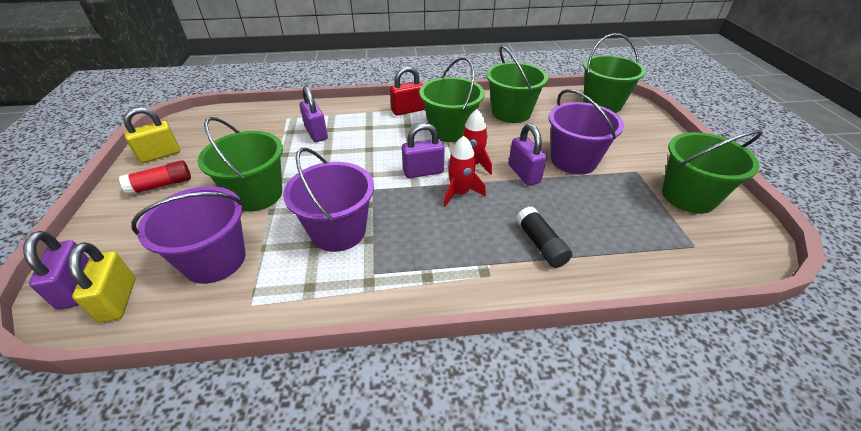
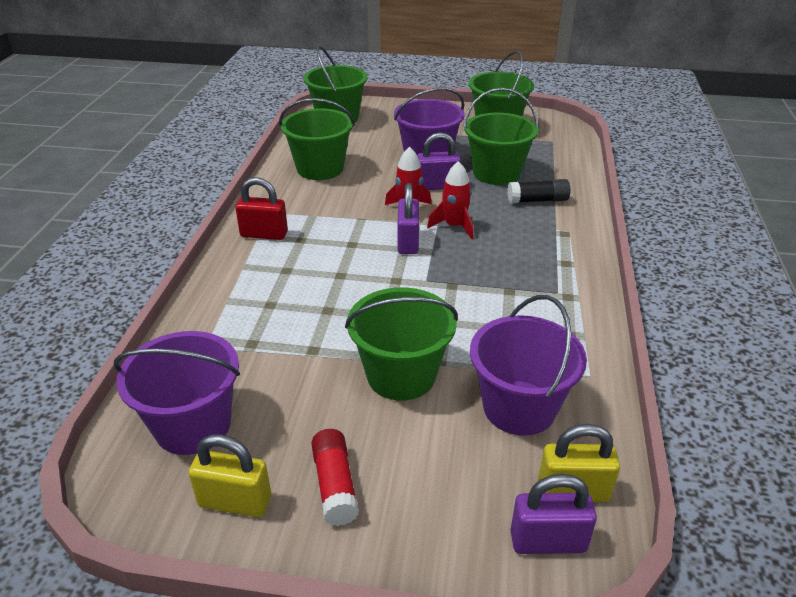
camera: 75 degrees left, 5 degrees down
yellow padlock [123,107,180,163] -> yellow padlock turned 60 degrees counterclockwise [189,434,271,517]
purple bucket [283,148,374,252] -> purple bucket moved to [114,331,240,455]
purple padlock [300,86,328,142] -> none
red padlock [390,66,425,115] -> red padlock turned 75 degrees counterclockwise [235,177,288,240]
green bucket [419,57,485,142] -> green bucket moved to [463,88,539,185]

